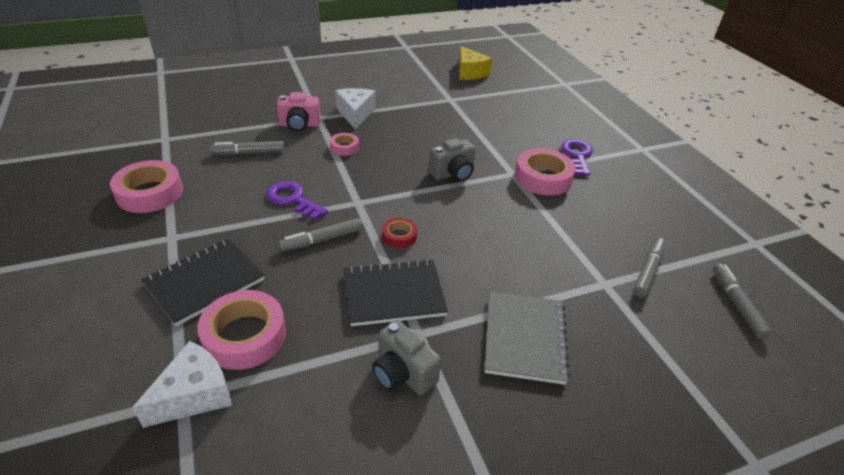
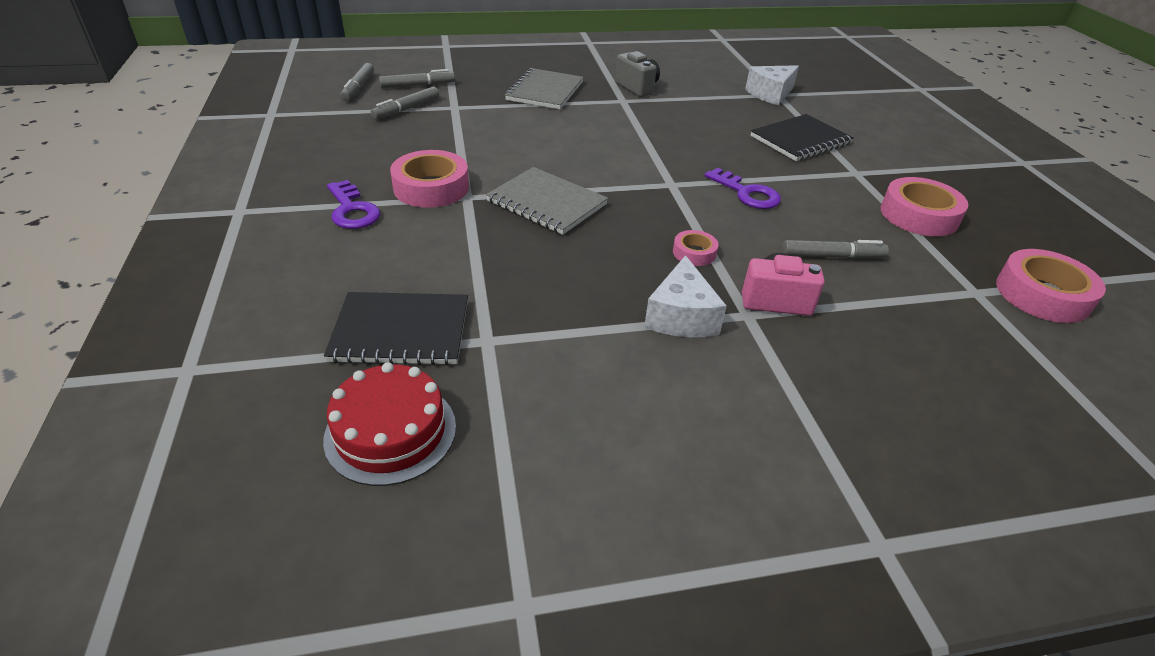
camera: 170 degrees left, 0 degrees up
pink tape [197,290,286,370] -> pink tape moved to [996,249,1106,323]
grey marker [278,218,363,252] -> grey marker moved to [379,69,455,88]
black notebook [344,259,448,326] -> black notebook moved to [324,292,468,366]
red tape [382,218,417,248] -> none
grey camera [429,138,476,182] -> grey notebook [486,167,608,235]
yellow cheese [459,46,492,80] -> red cake [323,362,456,486]
purple key [561,139,593,176] -> purple key turned 45 degrees counterclockwise [327,180,380,229]

